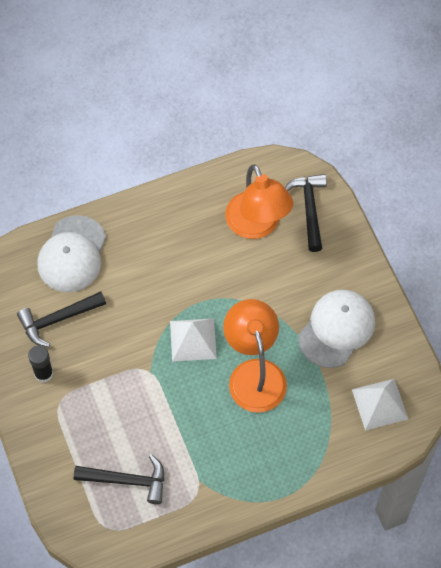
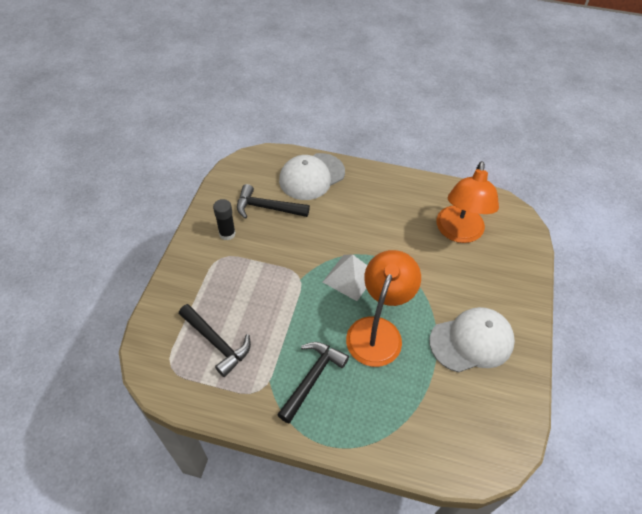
camera: 35 degrees right, 10 degrees down
black hammer [285,174,327,252] -> black hammer moved to [277,342,349,423]
white pyramid [352,379,408,430] -> none

